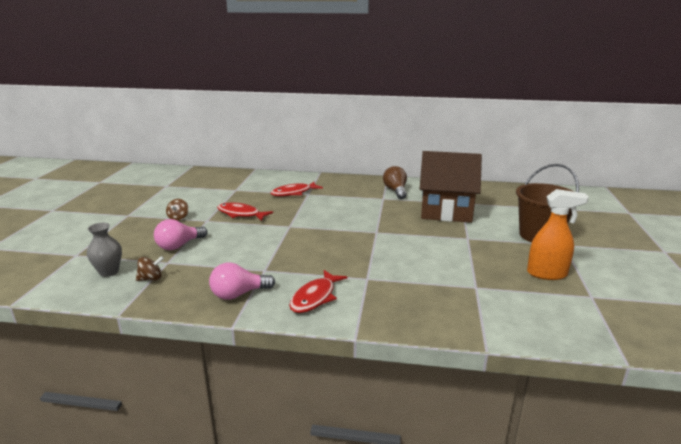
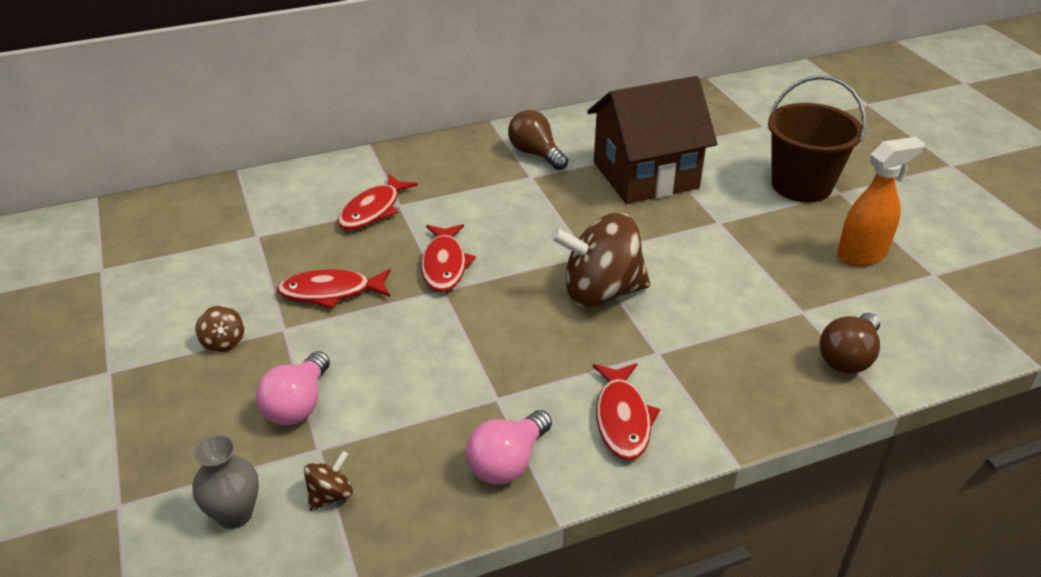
camera: 30 degrees left, 15 degrees up
none -> red fish [421,224,476,292]
none -> brown spinning top [551,213,650,307]
none -> brown light bulb [820,313,880,374]

